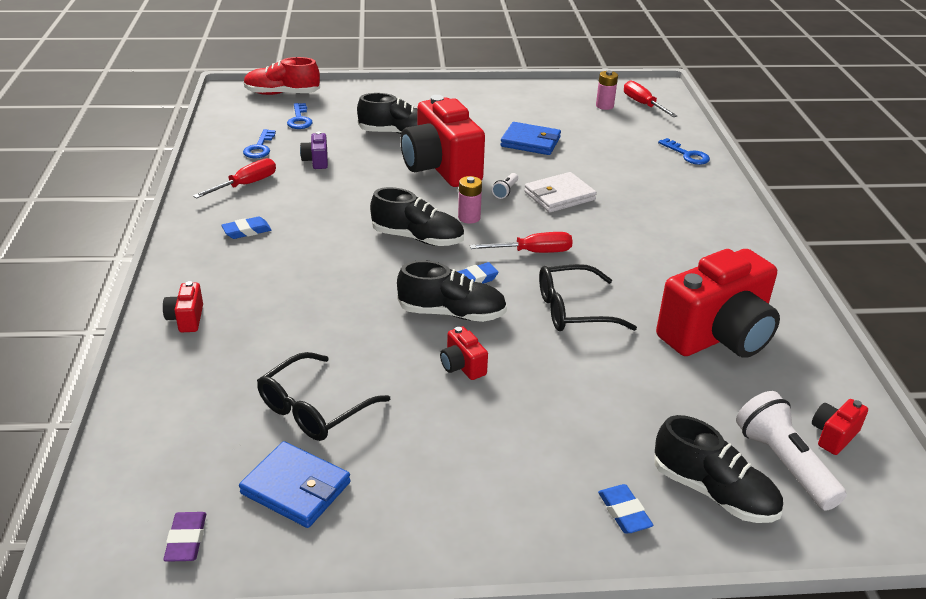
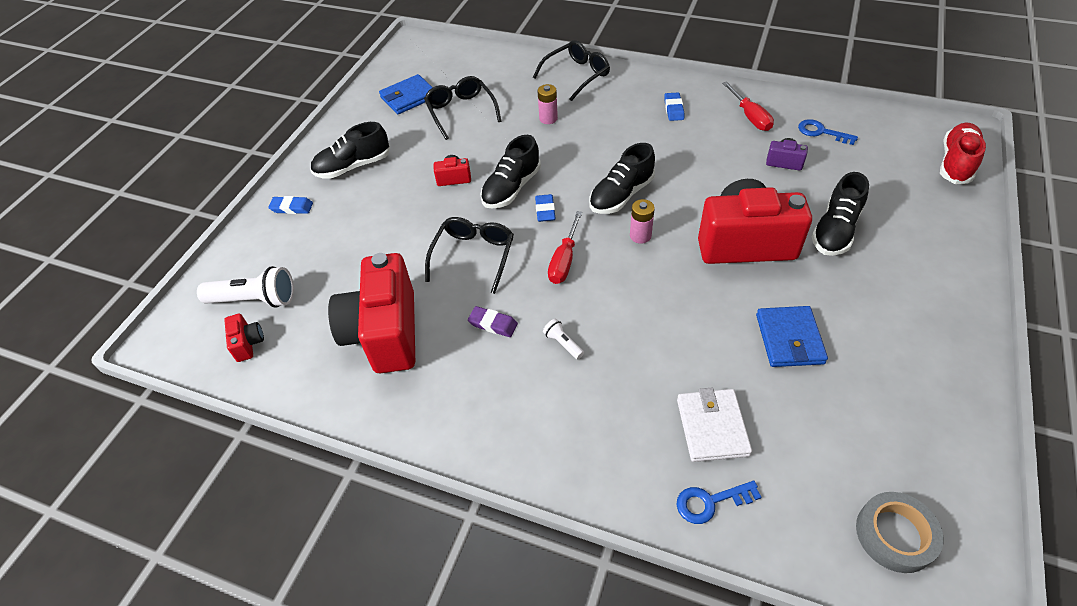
camera: 120 degrees right, 15 degrees up
red camera [163,281,203,332] -> black glasses [533,40,610,101]
purple eraser [163,512,206,562] -> purple eraser moved to [468,306,518,337]
blue key [287,103,313,129] -> none
white flashlight [492,173,518,199] -> white flashlight moved to [543,319,584,359]
blue wallet [500,122,561,155] -> blue wallet turned 45 degrees counterclockwise [756,306,828,367]
white wallet [524,172,597,213] -> white wallet moved to [677,388,752,462]
pink battery [596,71,618,110] -> pink battery moved to [538,84,558,124]
red screwdriver [624,81,677,117] -> grey tape [856,492,944,573]
black shoe [654,415,783,523] -> black shoe moved to [310,122,390,179]

